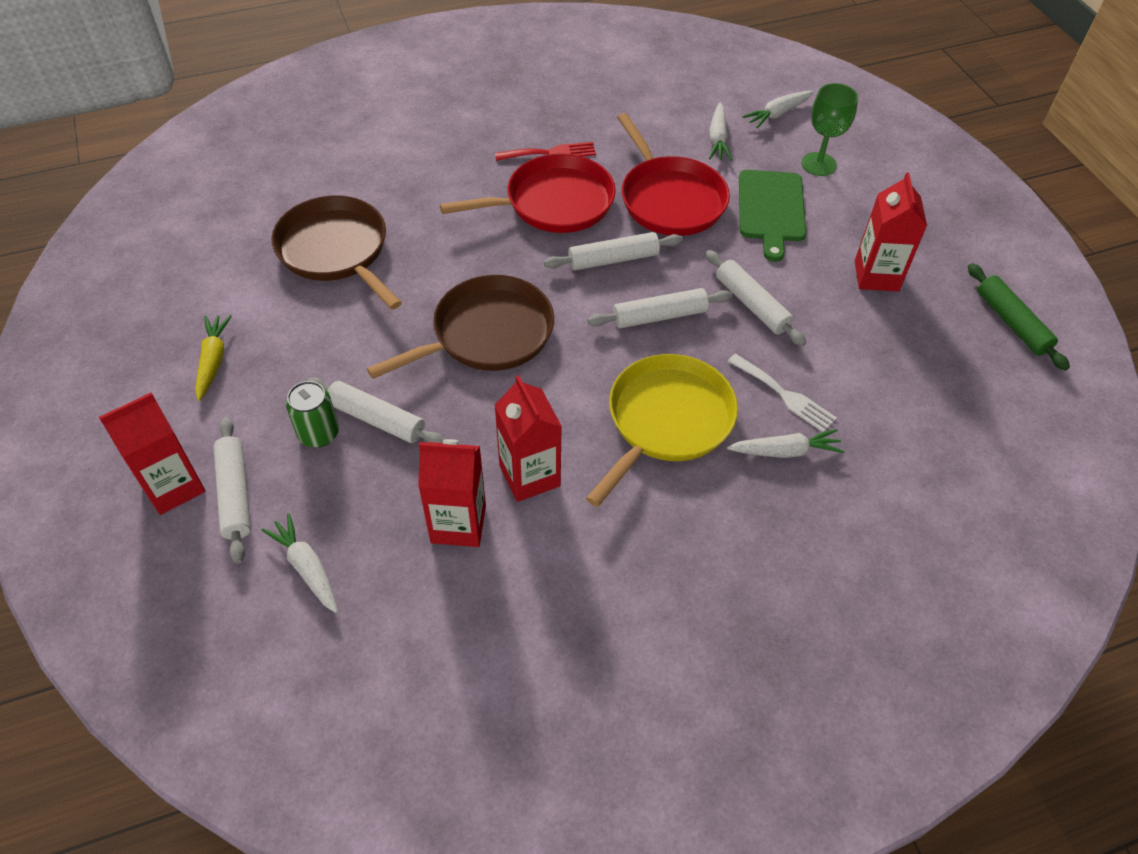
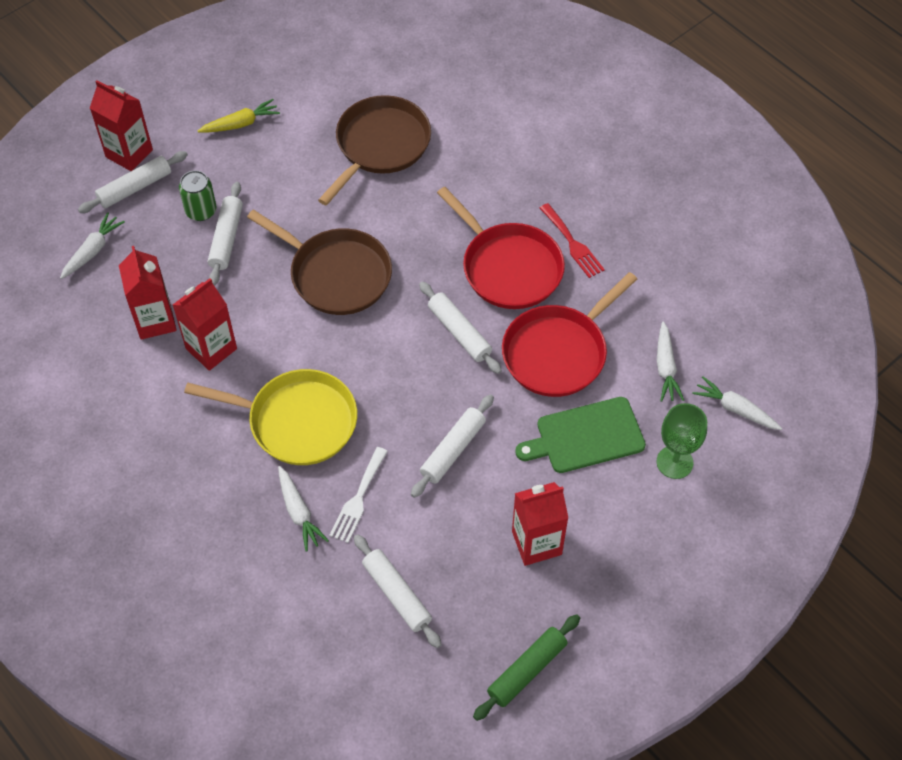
camera: 70 degrees right, 5 degrees up
white rolling pin [588,288,733,328] -> white rolling pin moved to [354,534,442,648]
white carrot [709,103,732,161] -> white carrot turned 75 degrees counterclockwise [657,321,684,402]

